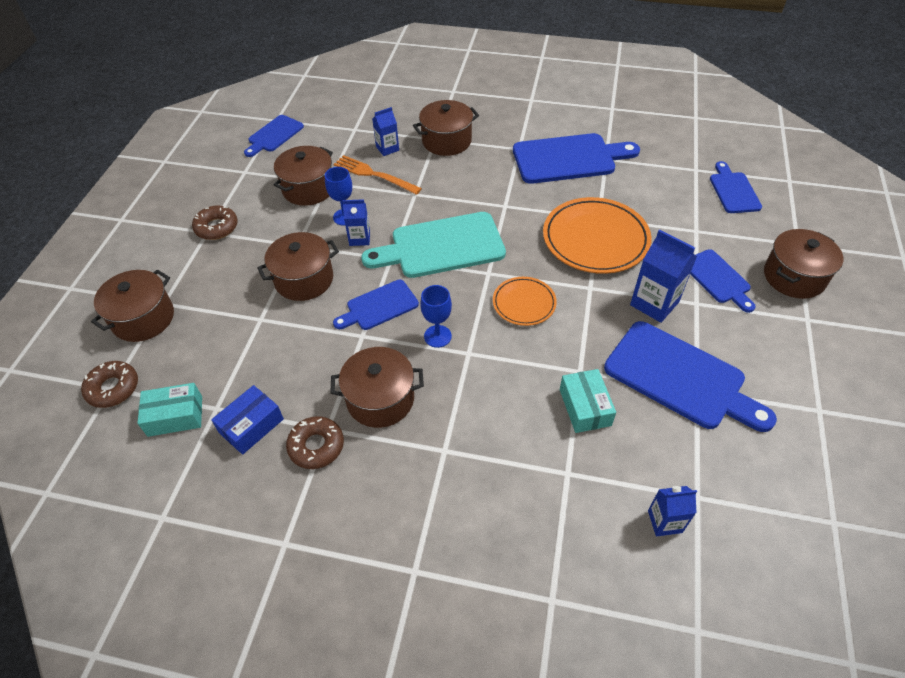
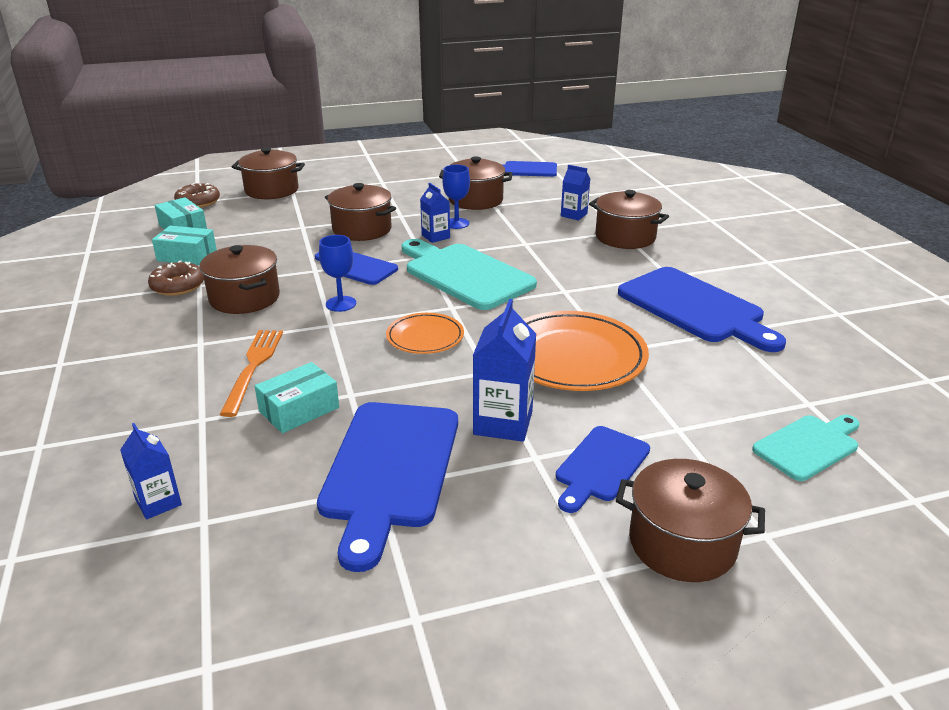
camera: 60 degrees right, 20 degrees down
brown donut [192,205,238,240] -> none
blue box [211,385,284,455] -> turquoise box [152,226,217,265]
orange fork [334,155,422,195] -> orange fork moved to [219,330,283,417]
blue cutting board [710,161,762,213] -> turquoise cutting board [752,415,859,481]

